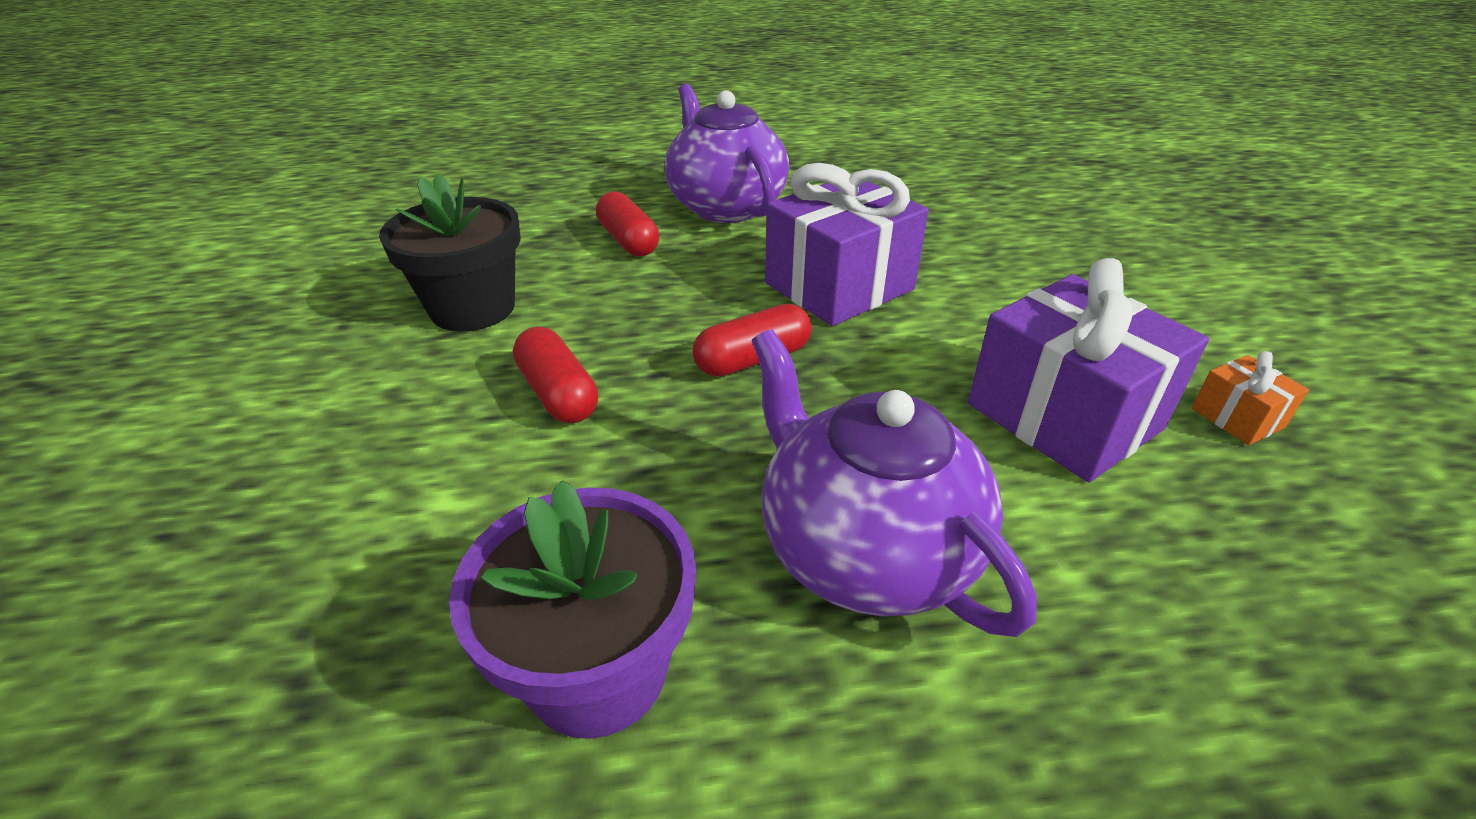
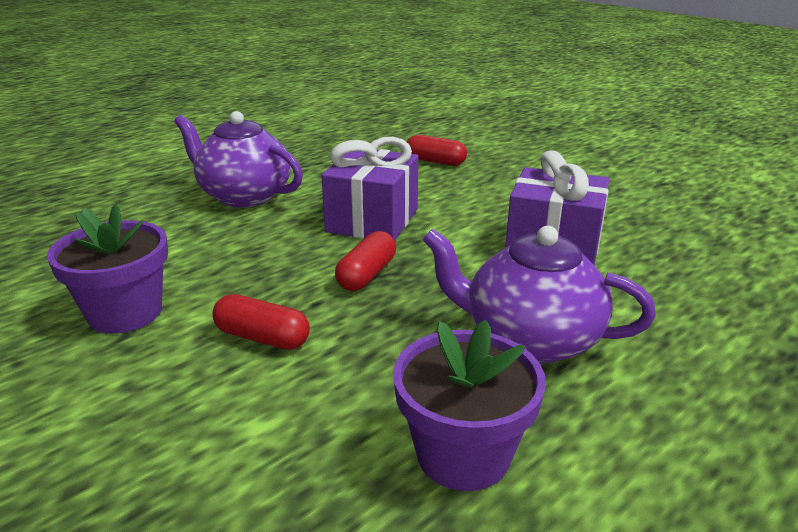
camera: 35 degrees left, 10 degrees down
black flower pot [379,174,521,332] -> purple flower pot [47,203,168,334]
red capsule [596,191,659,256] -> red capsule moved to [407,135,467,166]
orange gift [1191,351,1309,445] -> none

